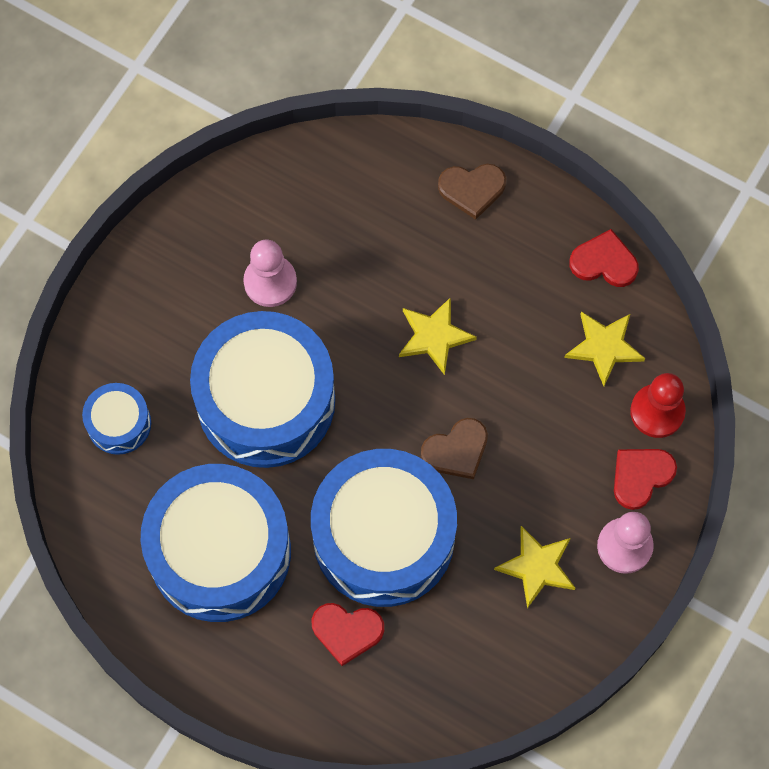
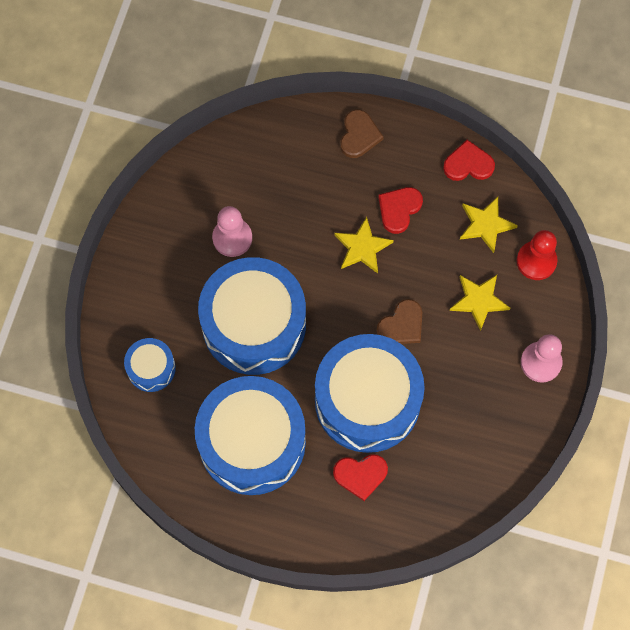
camera: 15 degrees left, 0 degrees up
brown heart [438,164,506,220] -> brown heart turned 60 degrees counterclockwise [340,110,383,158]
yellow star [494,526,575,609] -> yellow star moved to [450,275,510,331]
red heart [614,449,677,510] -> red heart moved to [378,187,423,234]

